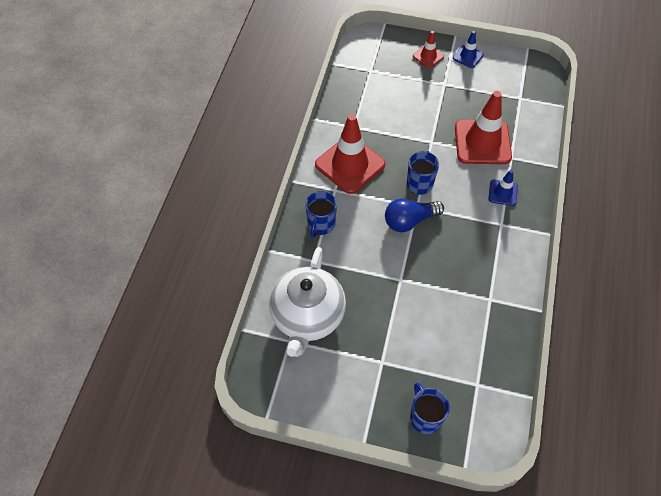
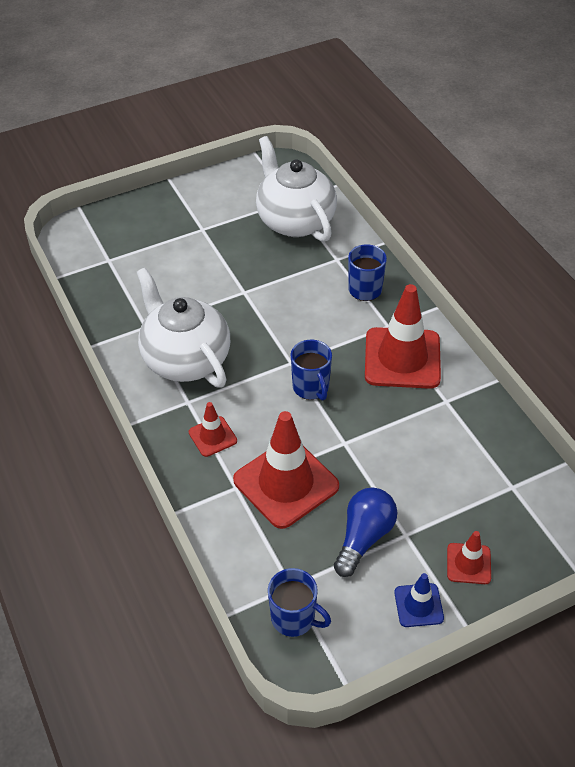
camera: 140 degrees right, 10 degrees down
blue light bulb [385,198,444,232] -> blue light bulb moved to [334,488,397,577]
blue mug [410,383,450,434] -> blue mug moved to [268,568,331,637]
blue traffic cone [488,170,518,206] -> red traffic cone [189,402,237,457]
none -> white teapot [137,267,230,388]

